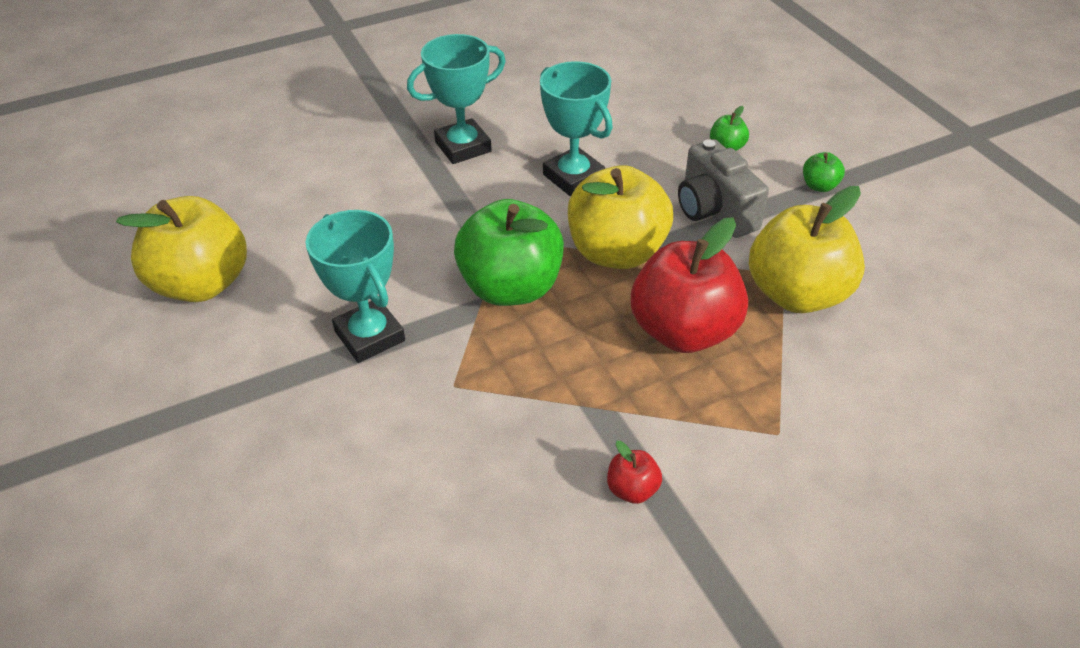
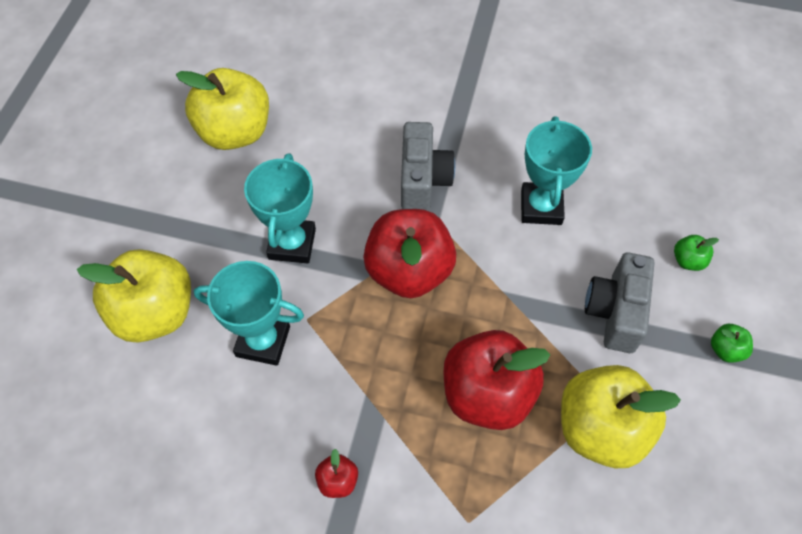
camera: 40 degrees right, 15 degrees up
turquoise trophy [407,34,506,164] -> turquoise trophy moved to [194,261,304,366]
green apple [454,199,564,306] -> red apple [363,209,456,298]
yellow apple [568,165,673,269] -> yellow apple moved to [77,249,191,342]
none -> grey camera [401,122,455,211]

